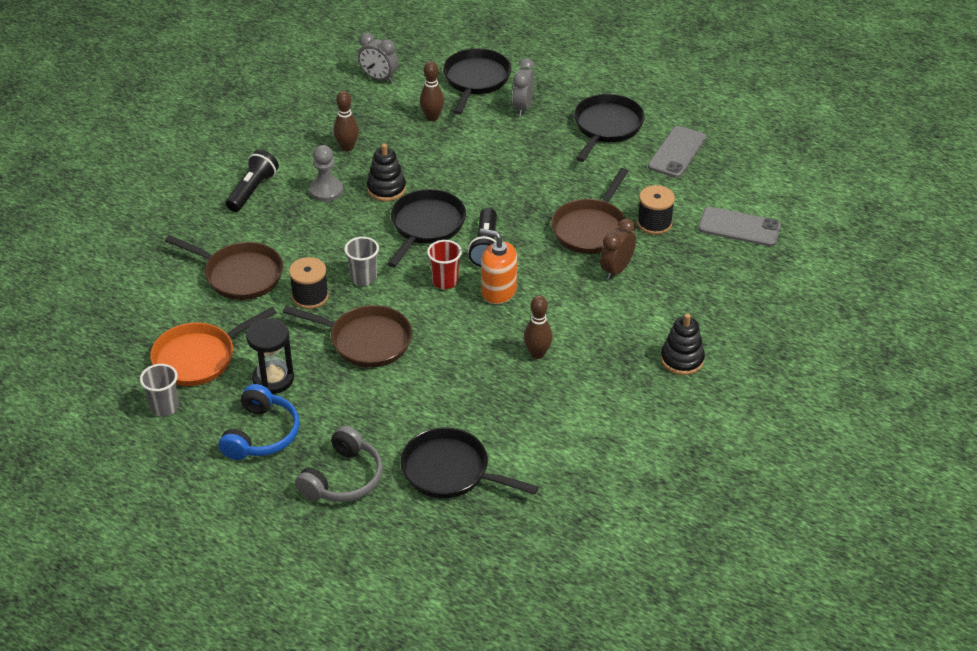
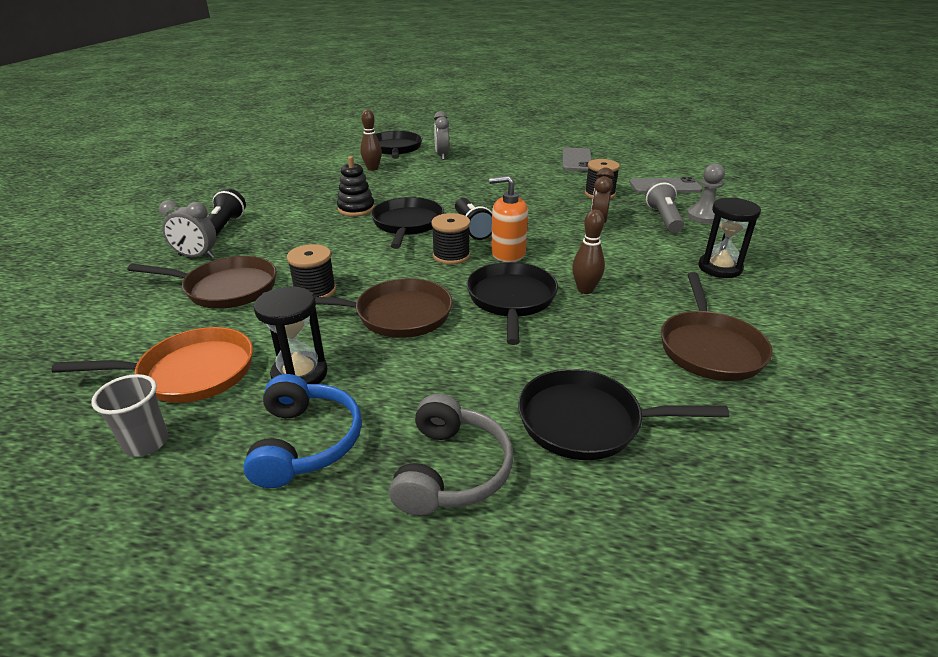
camera: 20 degrees left, 10 degrees down
orange pan [150,307,277,386] -> orange pan turned 135 degrees counterclockwise [51,327,253,403]
grey pawn [309,145,343,202] -> grey pawn moved to [687,163,725,224]
brown bowling pin [334,91,359,152] -> none
grey cup [344,237,379,286] -> none
grey clock [358,33,398,83] -> grey clock moved to [159,200,216,258]
red cup [427,240,462,289] -> black spool [431,213,470,265]
brown pan [551,168,628,254] -> brown pan moved to [661,272,773,381]
black pan [574,94,645,162] -> black pan moved to [467,262,558,345]
black stacking toy [661,314,705,375] -> black hourglass [698,198,761,278]
none -> grey flashlight [645,180,684,233]

